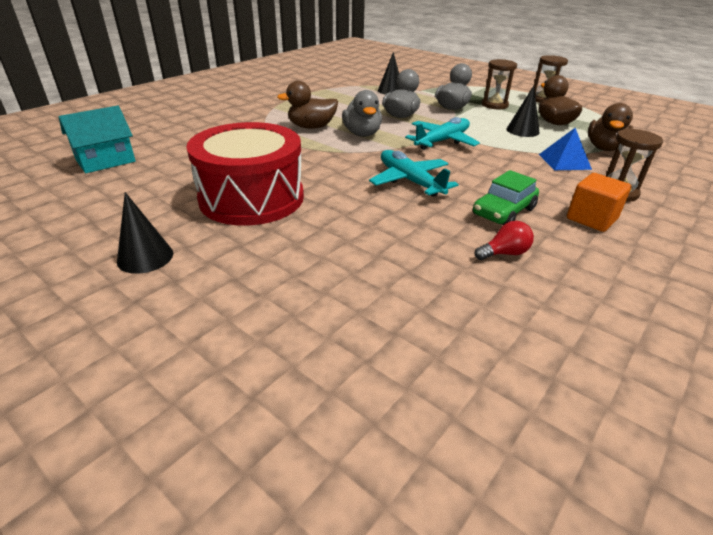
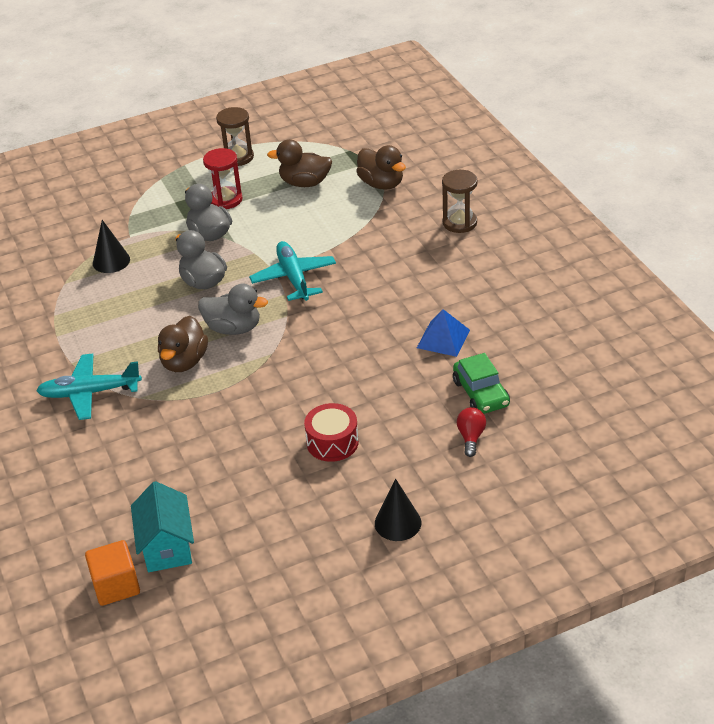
camera: 60 degrees left, 5 degrees up
red drum [186,122,304,226] -> red drum [304,403,359,462], size x0.50
turquoise plane [369,150,459,197] -> turquoise plane moved to [36,354,142,420]
green car [473,170,539,225] -> green car moved to [453,353,510,414]
red light bulb [474,221,534,260] -> red light bulb moved to [457,407,486,457]
brown hourglass [482,59,517,109] -> red hourglass [203,148,243,209]
black cone [506,86,540,137] -> none
blue pyramid [539,128,592,170] -> blue pyramid moved to [417,309,470,357]
orange cube [567,173,631,232] -> orange cube moved to [85,540,140,606]

